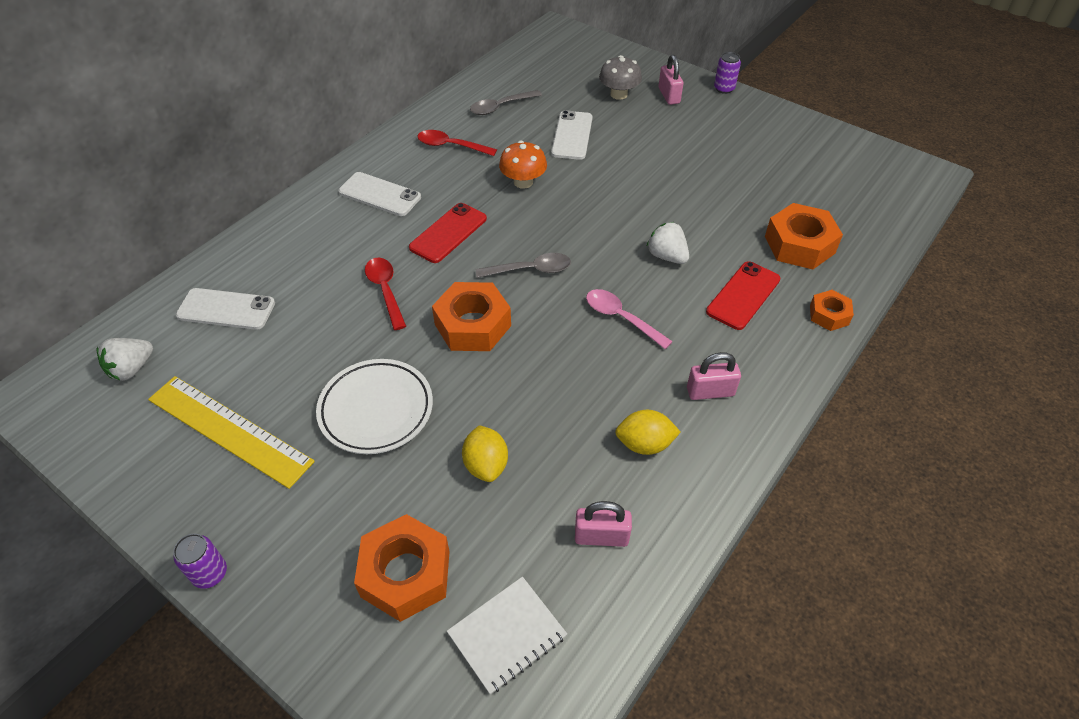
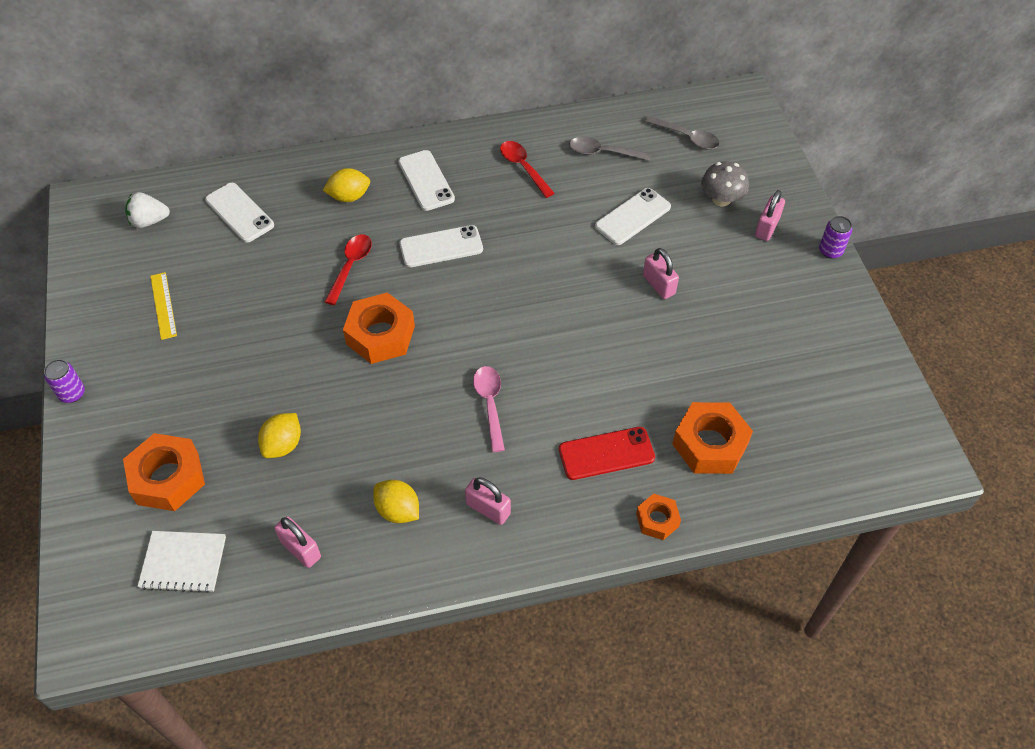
camera: 40 degrees right, 5 degrees up
yellow ruler [148,376,315,489] -> yellow ruler [150,272,177,340], size x0.53
white plate [316,359,433,454] -> none
red phone [409,203,487,263] -> white phone [399,225,483,267]
grey spoon [476,253,571,278] -> grey spoon moved to [644,116,720,149]
orange mushroom [499,140,547,189] -> none
white strawberry [646,222,689,264] -> none
none -> yellow lemon [323,168,370,202]
none -> pink padlock [643,248,679,299]

